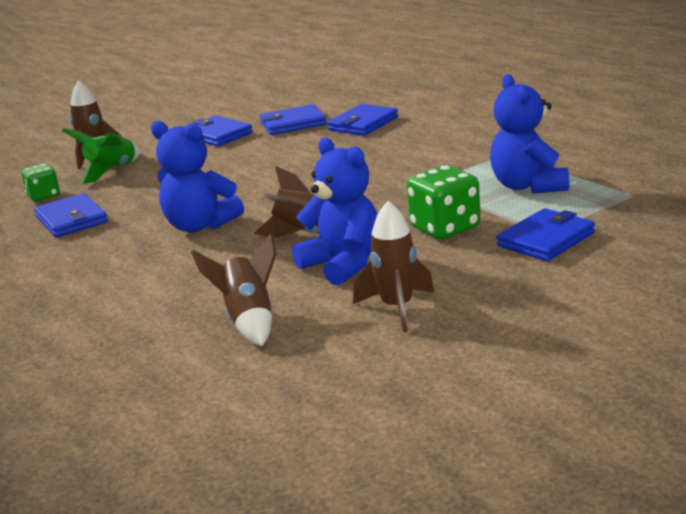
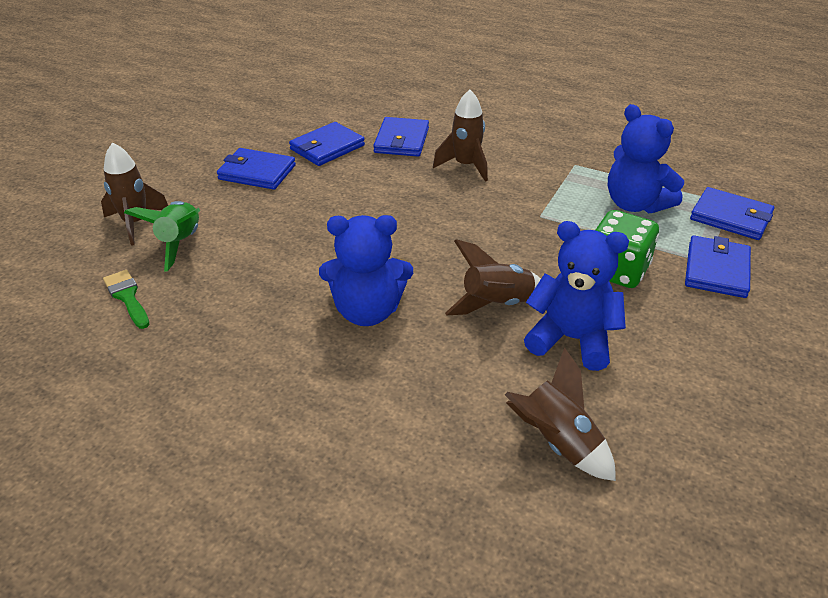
camera: 30 degrees left, 15 degrees up
green dice [21,164,60,202] -> green brush [103,270,150,329]
blue wallet [34,193,108,237] -> blue wallet moved to [690,187,775,240]
brown rocket [353,201,434,332] -> brown rocket moved to [433,90,488,182]

